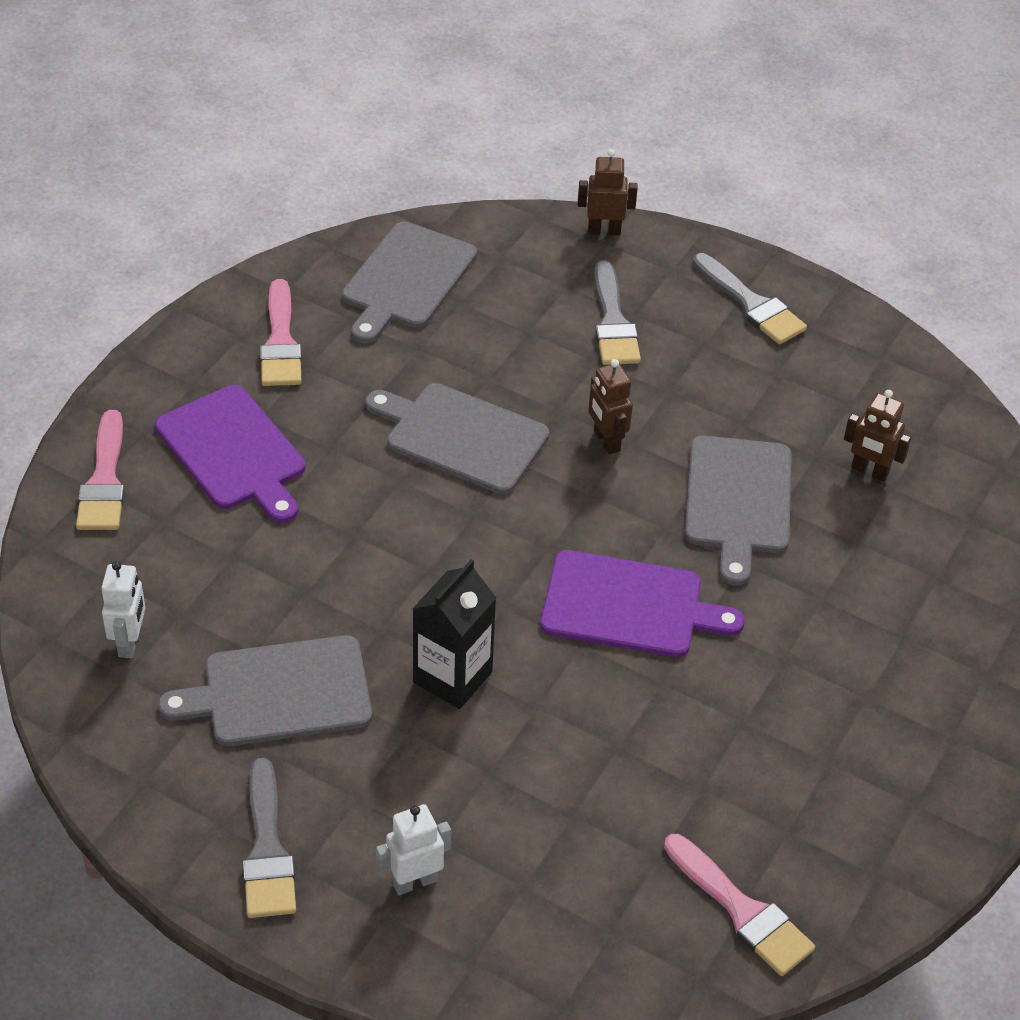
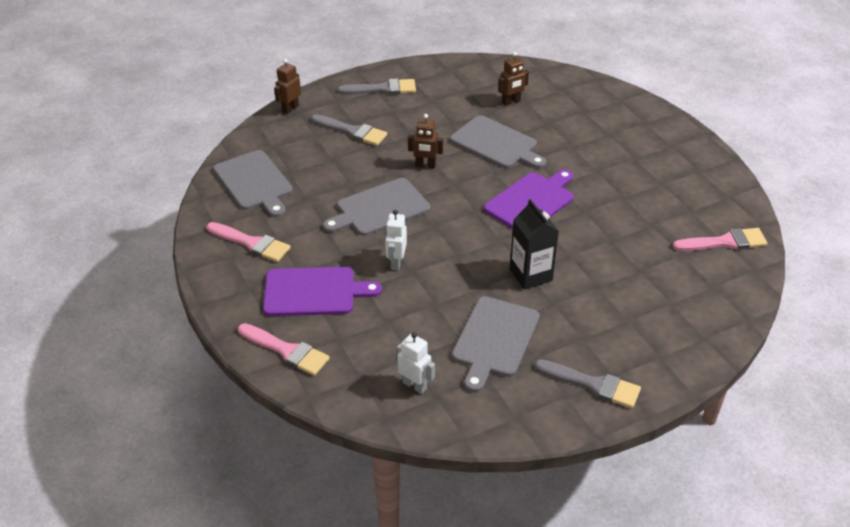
camera: 55 degrees left, 5 degrees down
white robot [376,804,451,895] -> white robot moved to [385,210,407,271]

